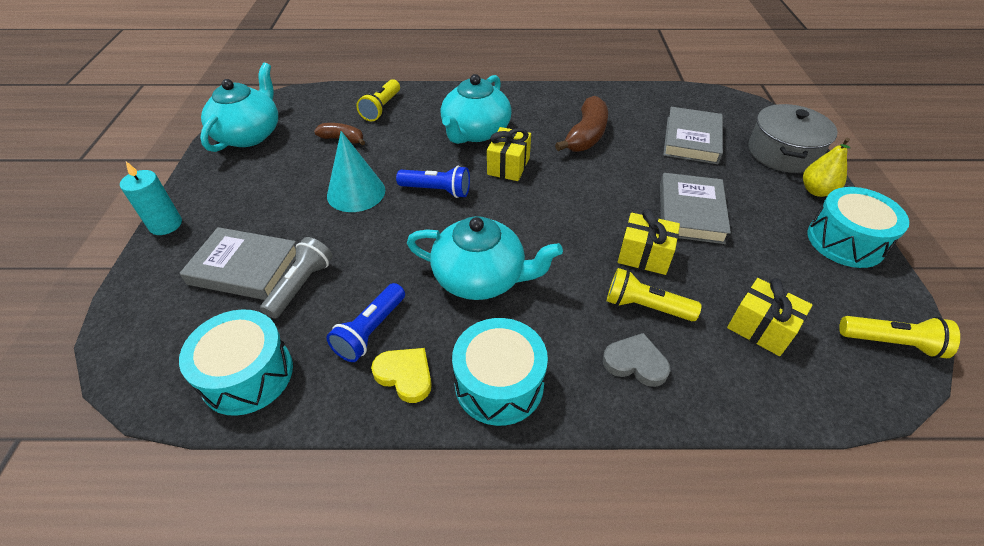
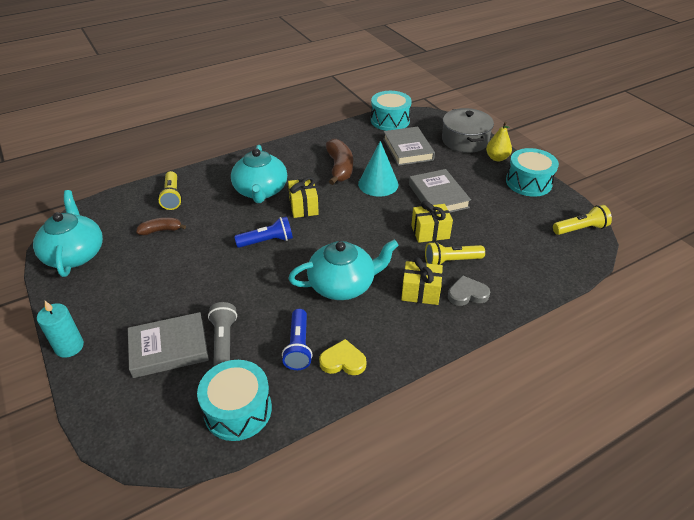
camera: 30 degrees left, 5 degrees down
turquoise cone [327,131,385,212] -> turquoise cone moved to [358,141,398,197]
turquoise drum [452,318,548,426] -> turquoise drum moved to [371,91,412,131]
yellow gift [727,278,812,356] -> yellow gift moved to [401,257,443,305]

